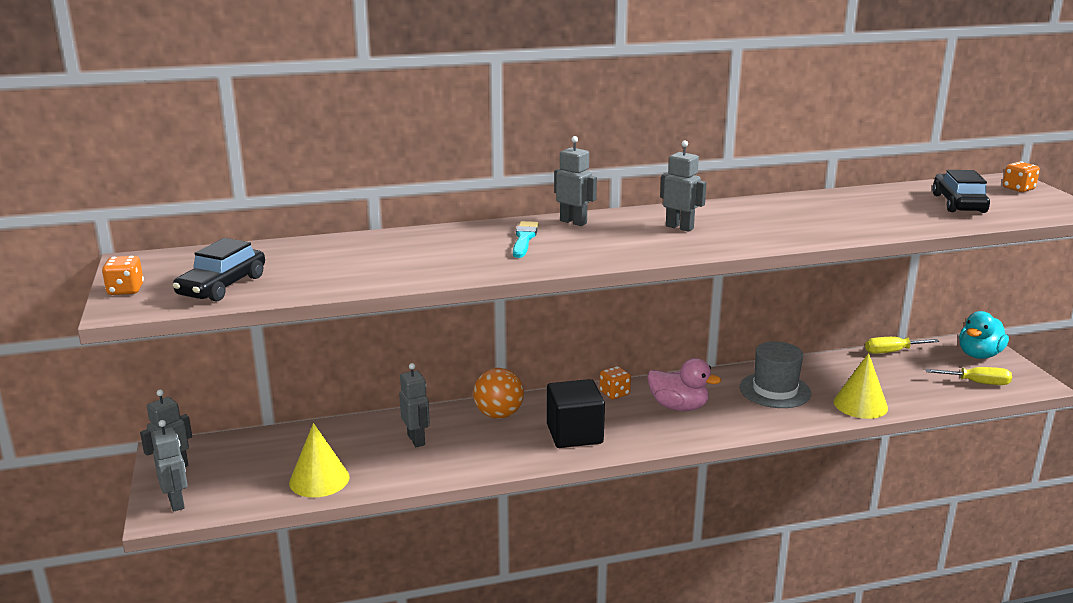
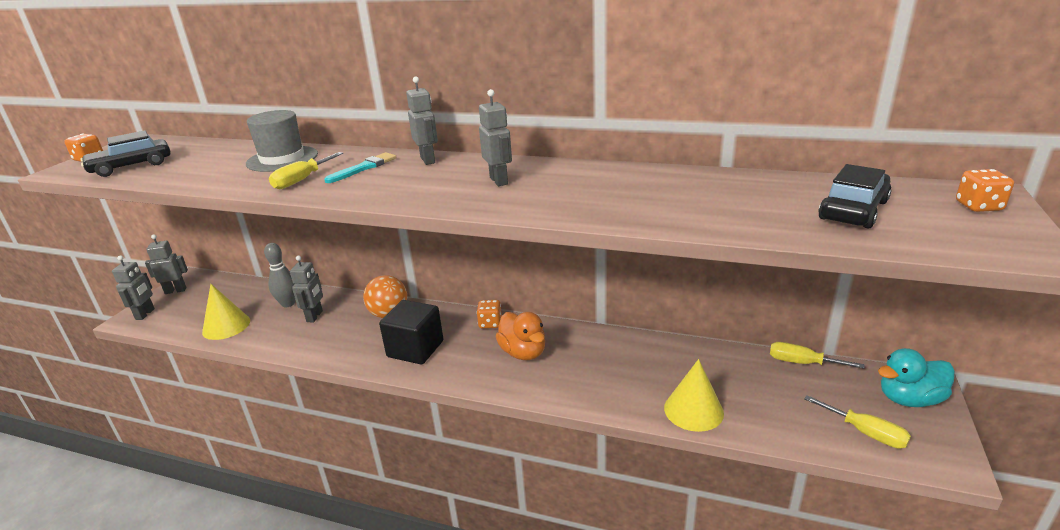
camera: 35 degrees right, 5 degrees up
pink duck [647,358,721,411] -> orange duck [495,312,545,360]
grey hat [740,341,811,408] -> grey hat moved to [246,110,318,172]
none -> grey bowling pin [264,243,295,307]
none -> yellow screwdriver [269,152,343,189]

